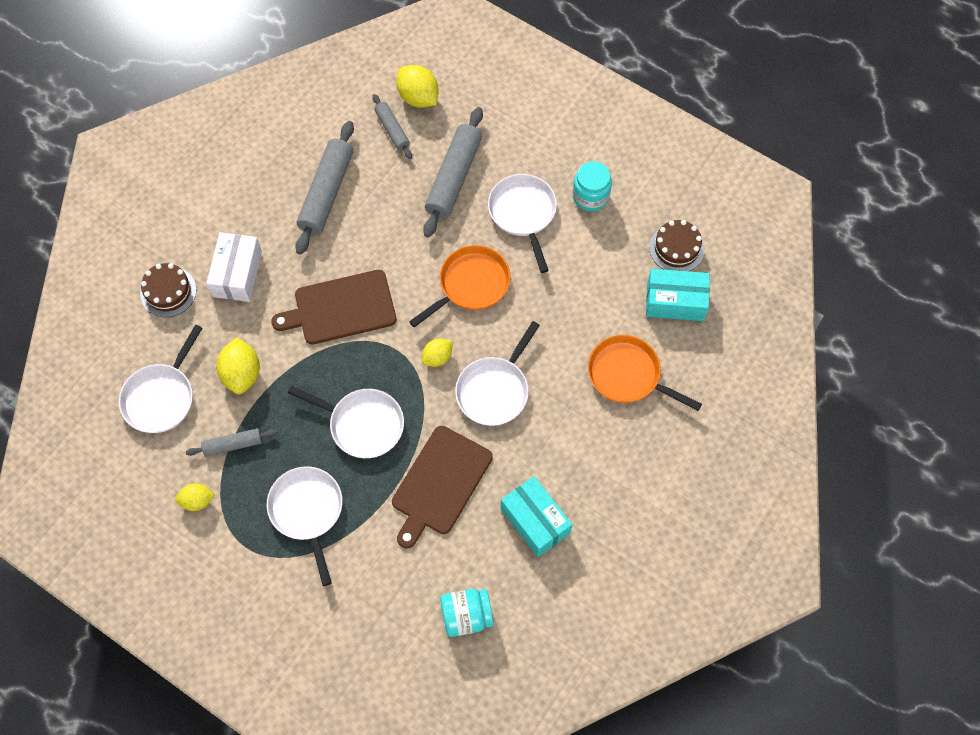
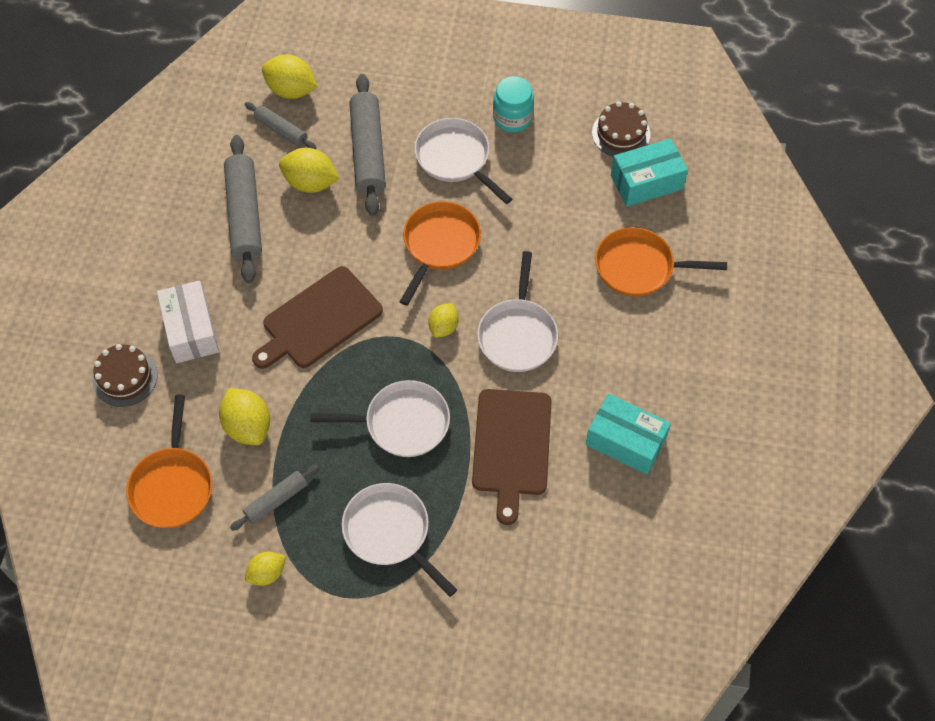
camera: 25 degrees left, 5 degrees down
white pan [119,325,203,433] -> orange pan [126,395,212,528]
turquoise jar [440,589,494,637] -> none
none -> yellow lemon [279,148,340,193]

